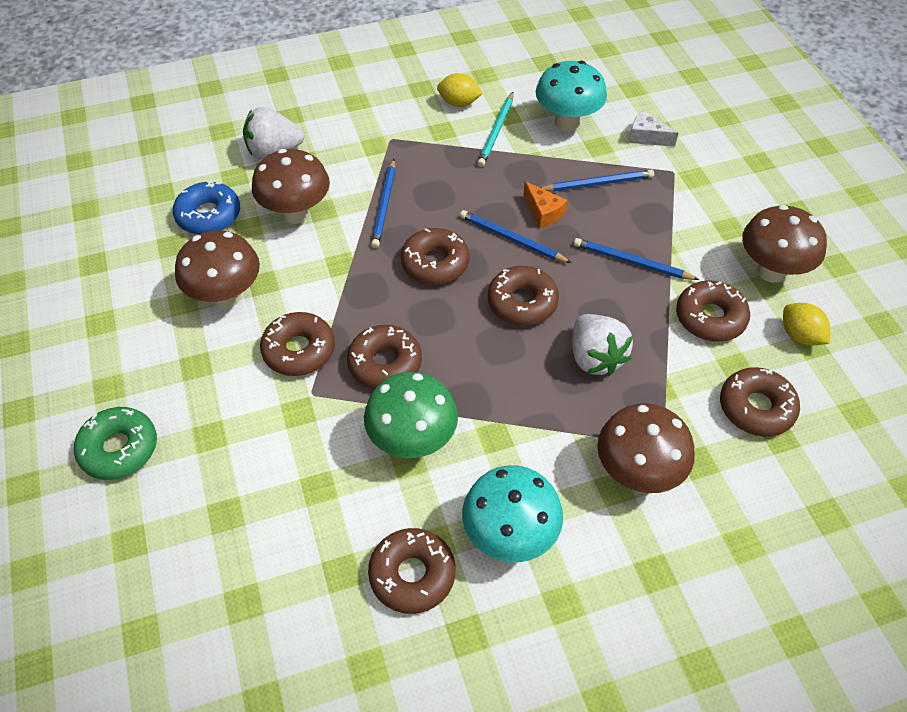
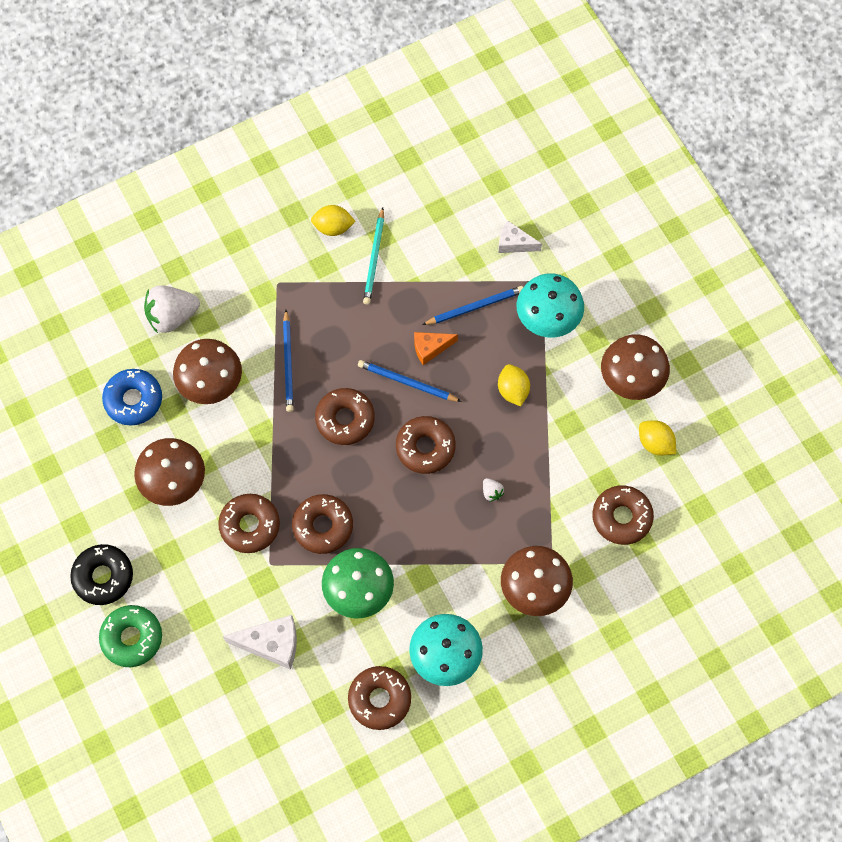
camera: 10 degrees left, 15 degrees up
orange cheese [524,181,567,228] -> orange cheese turned 120 degrees clockwise [414,332,458,365]
turquoise mushroom [536,61,607,131] -> turquoise mushroom moved to [517,273,584,337]
white strawberry [572,314,633,376] -> white strawberry [483,478,504,502], size x0.44
blue pencil [574,238,699,280] -> yellow lemon [498,364,530,406]
brown donut [676,281,750,342] -> none
none -> black donut [70,544,133,605]
none -> white cheese [223,615,297,669]

